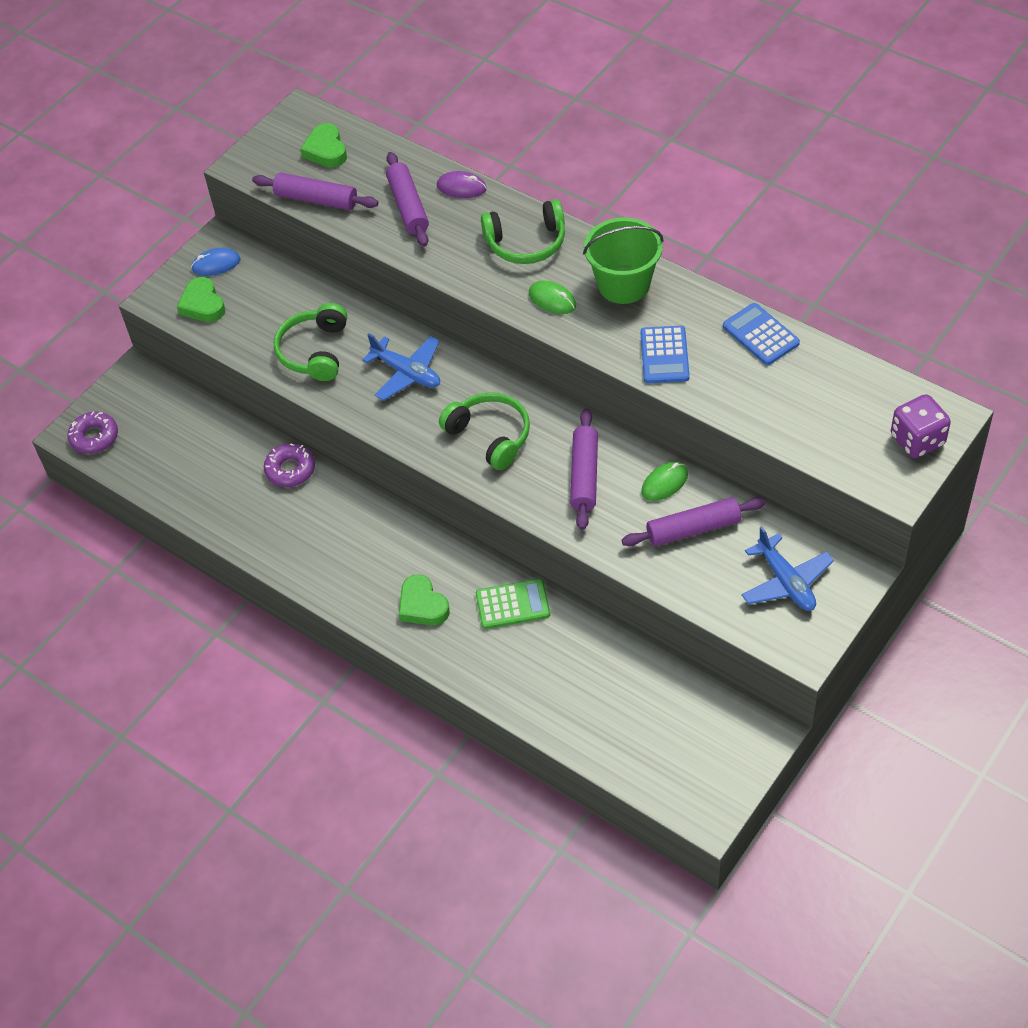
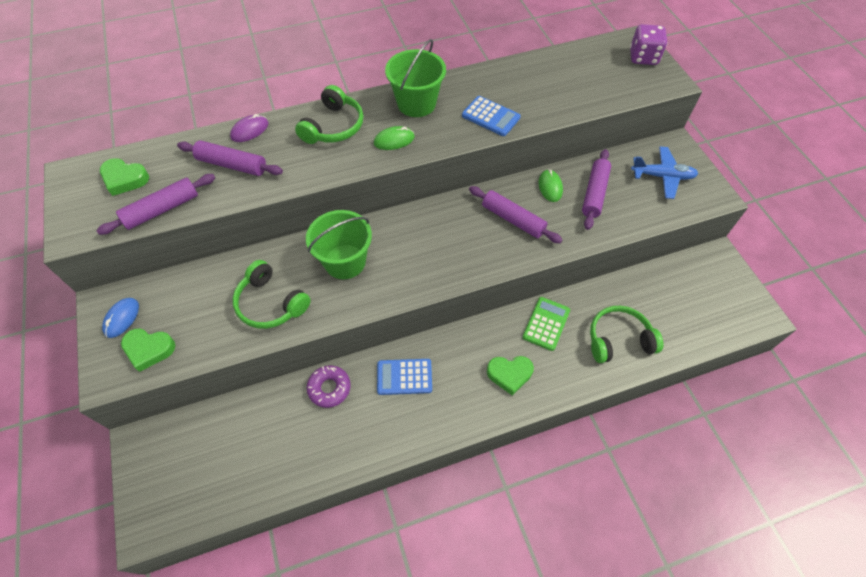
camera: 60 degrees left, 5 degrees up
purple donut [67,411,118,454] -> none
blue plane [362,334,440,400] -> green bucket [306,210,372,279]
green headphones [439,392,530,470] -> green headphones moved to [590,306,663,363]
blue calculator [723,303,800,365] -> blue calculator moved to [377,359,432,395]

